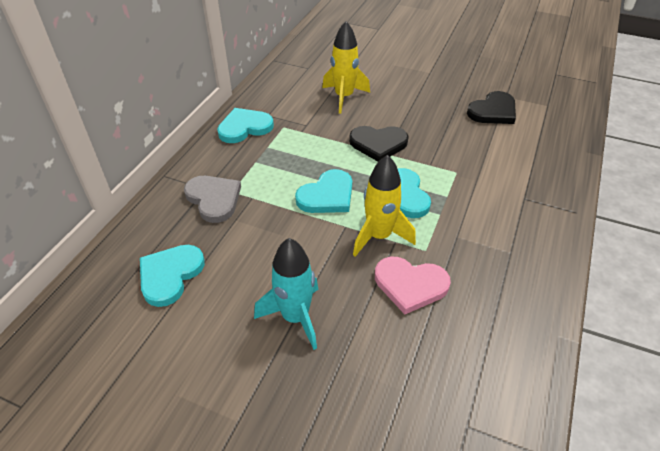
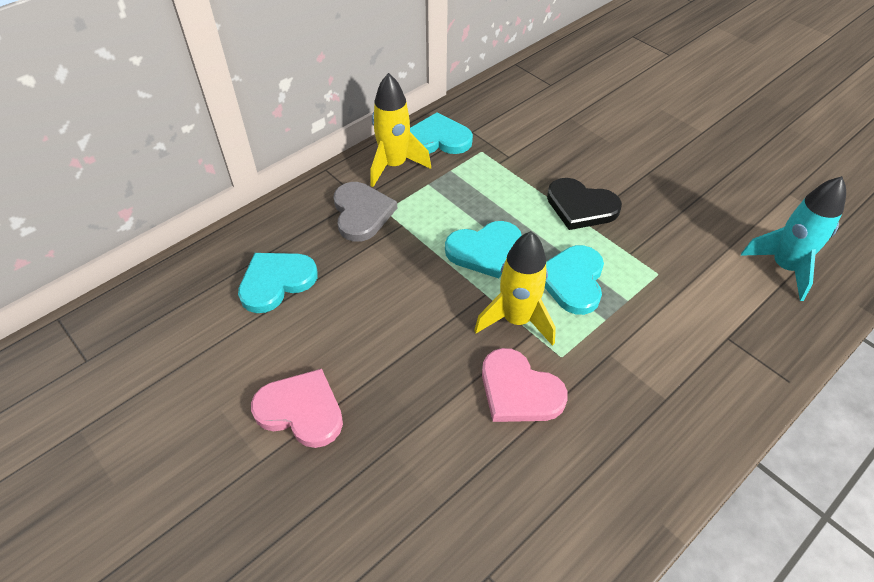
camera: 25 degrees right, 5 degrees up
turquoise rocket [254,238,318,350] -> turquoise rocket moved to [741,176,846,301]
yellow rocket [322,21,370,114] -> yellow rocket moved to [370,73,431,187]
black heart [467,91,516,124] -> none
none -> pink heart [251,369,343,448]

